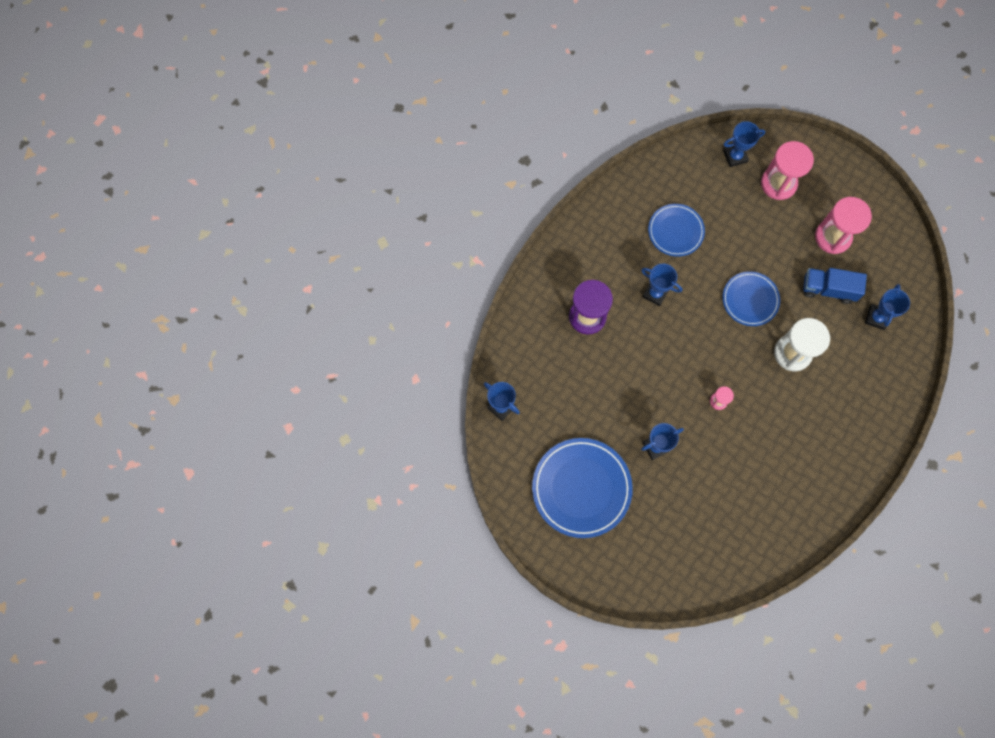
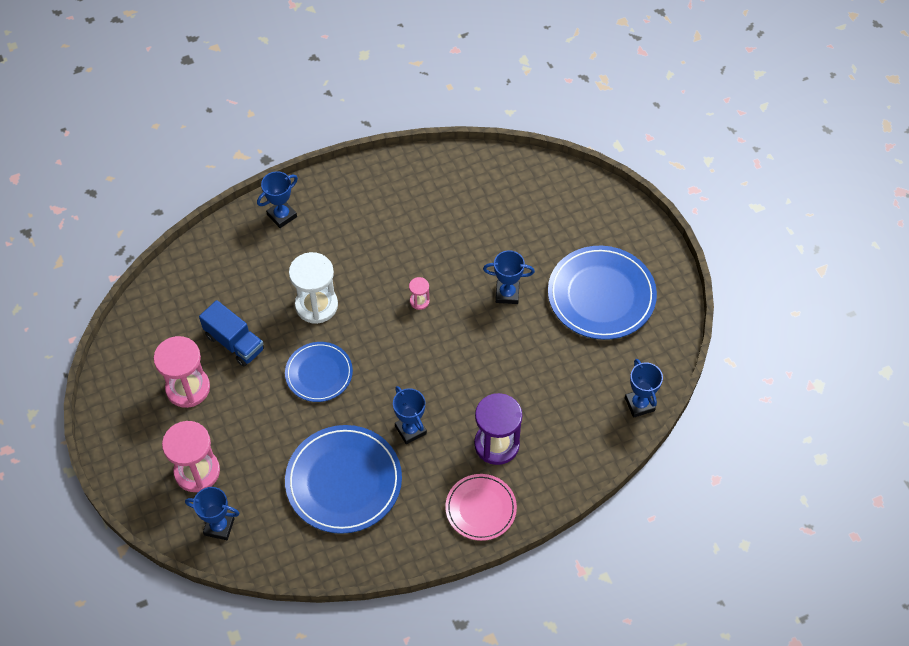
camera: 150 degrees left, 15 degrees down
blue plate [648,204,705,257] -> blue plate [285,425,402,534], size x1.65
blue trophy [865,284,910,330] -> blue trophy moved to [257,171,298,228]
none -> pink plate [445,474,517,541]

